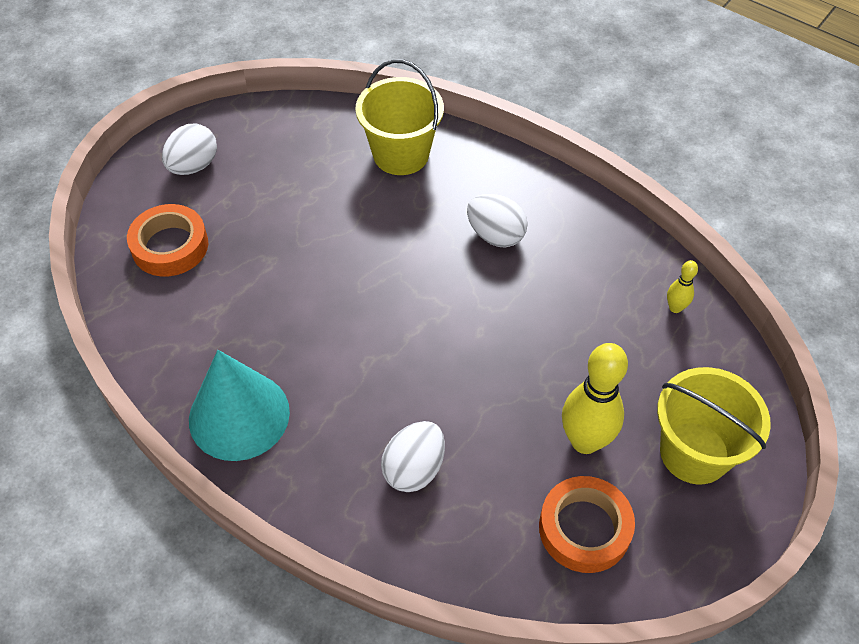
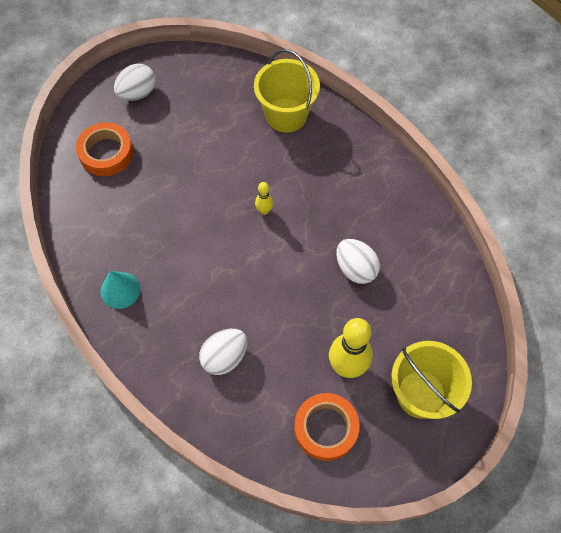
camera: 15 degrees right, 10 degrees up
turquoise cone [189,350,290,461] -> turquoise cone [101,271,140,309], size x0.57
white egg [467,194,528,247] -> white egg moved to [336,239,380,284]
yellow bowling pin [667,260,698,313] -> yellow bowling pin moved to [255,182,273,215]

